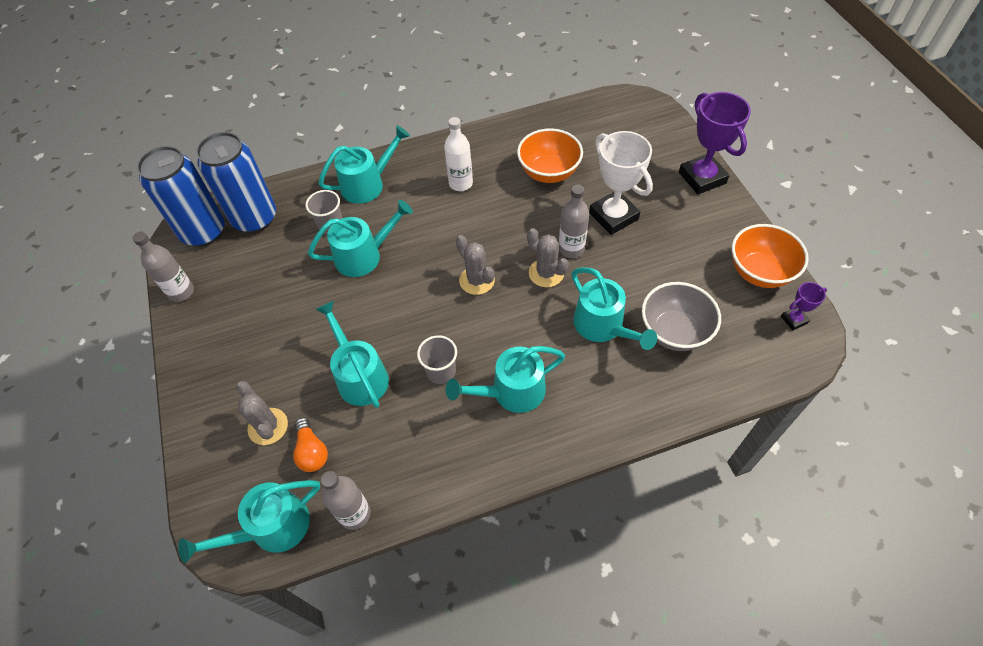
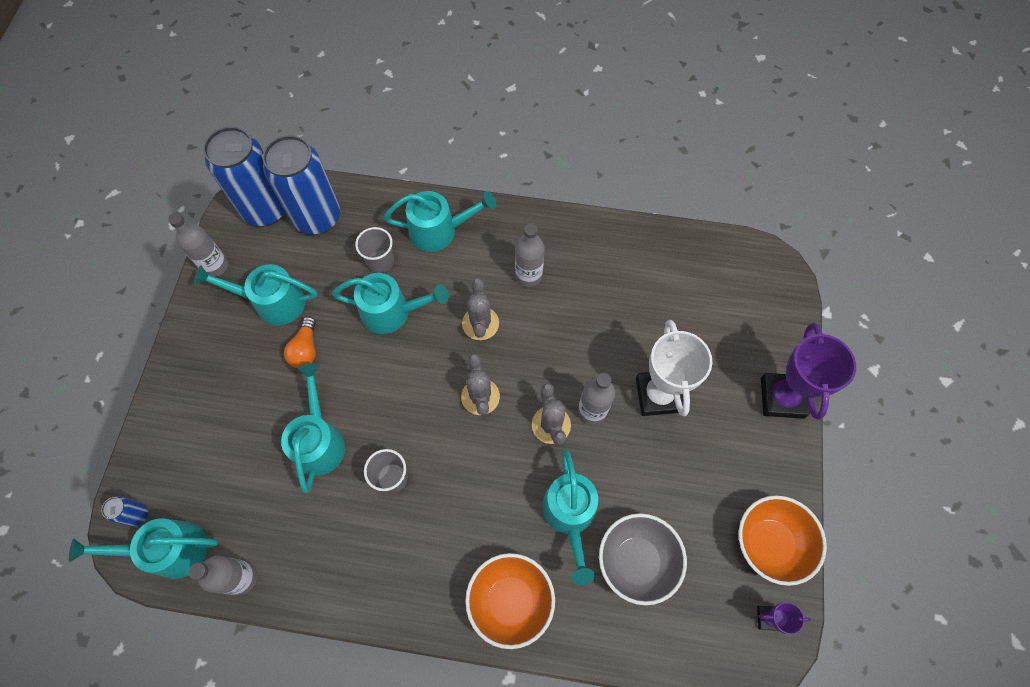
camera: 25 degrees right, 10 degrees up
grey cactus [236,381,288,445] -> grey cactus moved to [462,278,499,340]
orange light bulb [293,418,328,472] -> orange light bulb moved to [284,316,316,368]
white bottle [444,117,473,191] -> grey bottle [515,223,545,287]
turquoise watering can [446,346,565,413] -> turquoise watering can moved to [194,264,317,325]
orange bowl [517,128,583,183] -> orange bowl moved to [465,553,555,649]
none -> blue can [101,496,148,527]

